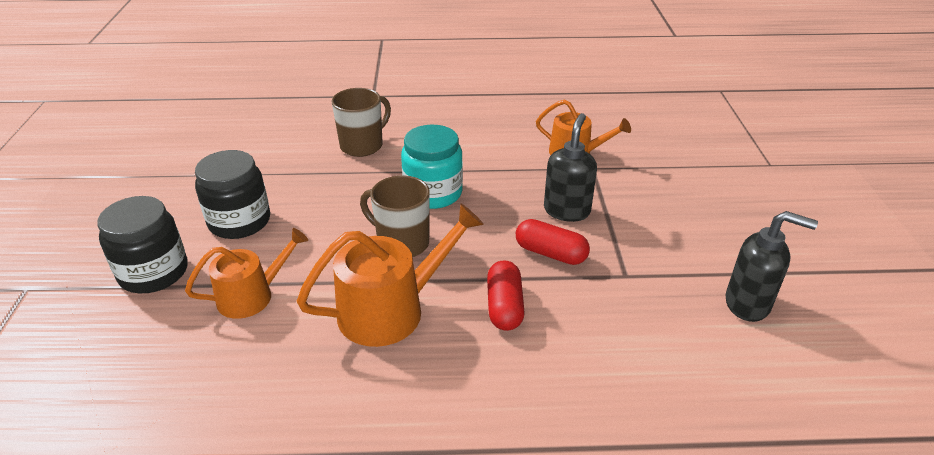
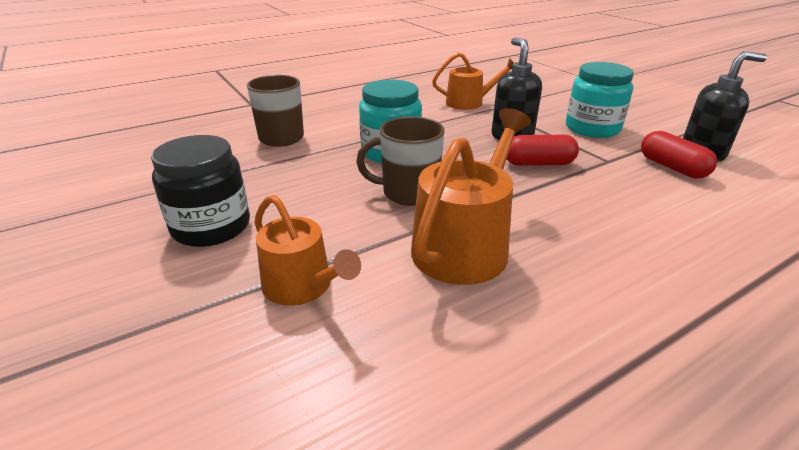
camera: 30 degrees left, 5 degrees down
black jar [97,196,188,293] -> none
orange watering can [185,228,308,319] -> orange watering can turned 105 degrees clockwise [254,195,361,306]
red capsule [487,260,525,331] -> red capsule moved to [641,131,717,179]
none -> turquoise jar [566,62,634,138]

